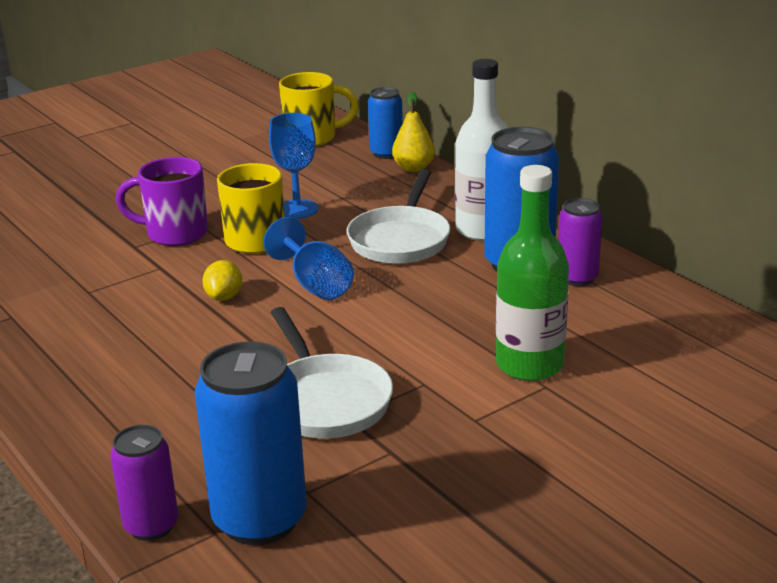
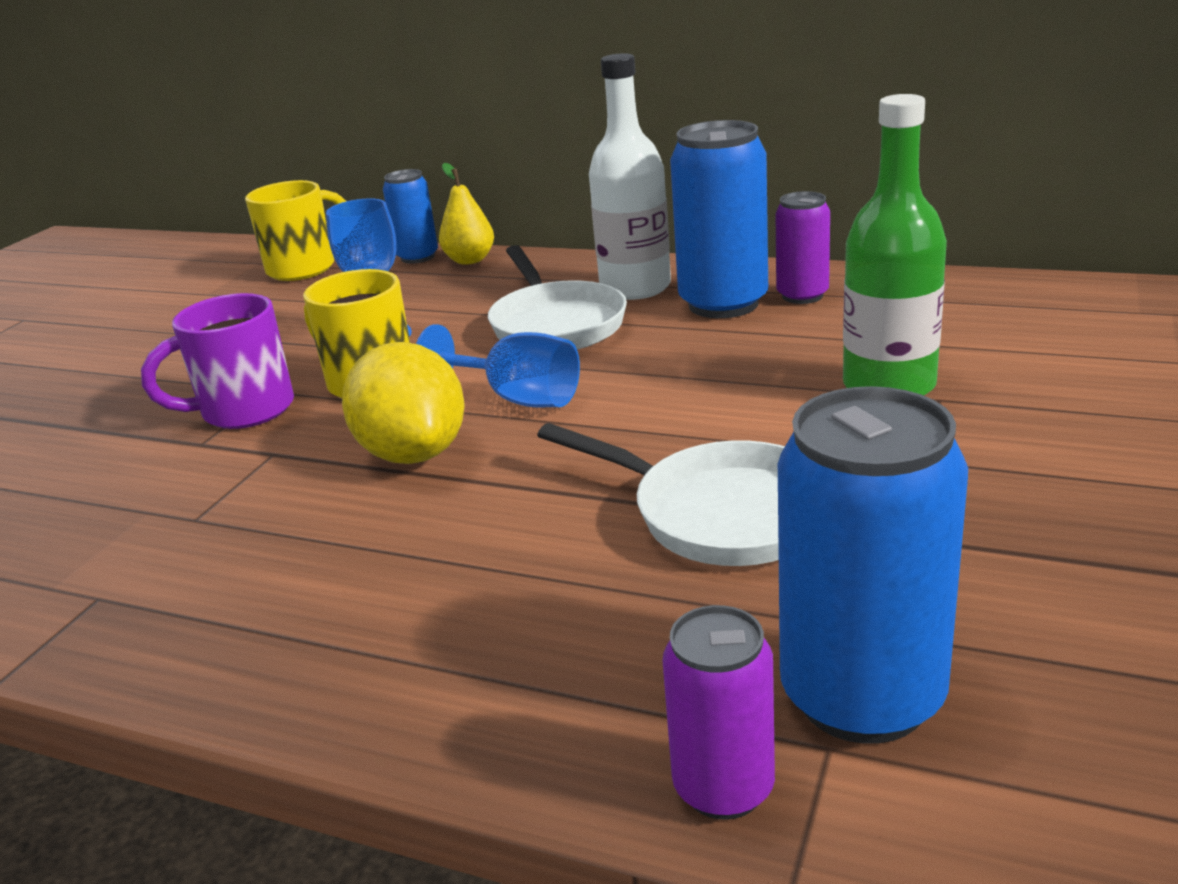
camera: 30 degrees left, 0 degrees up
yellow lemon [203,260,242,301] -> yellow lemon [342,342,464,464], size x1.97

